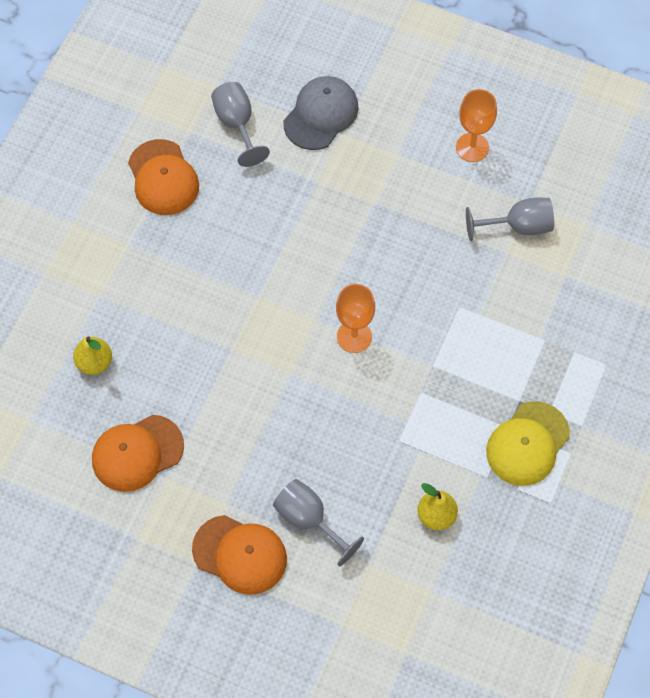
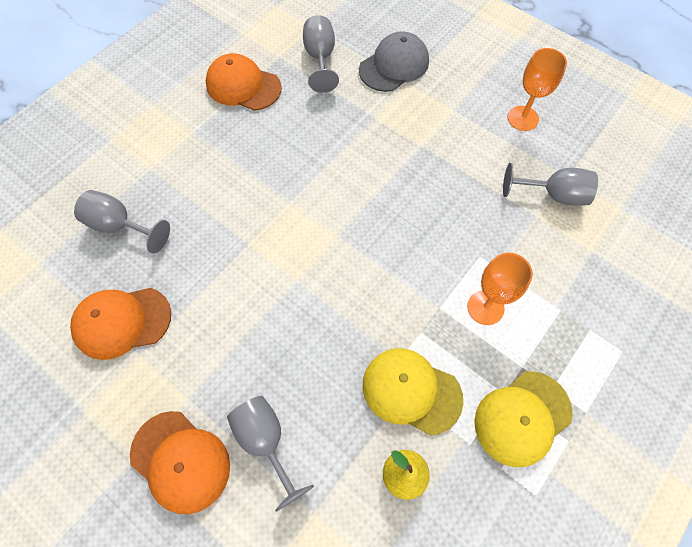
camera: 15 degrees right, 0 degrees up
yellow pear [73,336,112,375] -> grey goblet [74,190,170,254]
orange cap [128,139,199,215] -> orange cap turned 120 degrees clockwise [206,53,282,111]
orange goblet [336,284,375,353] -> orange goblet moved to [467,253,533,325]
none -> yellow cap [363,348,463,436]

